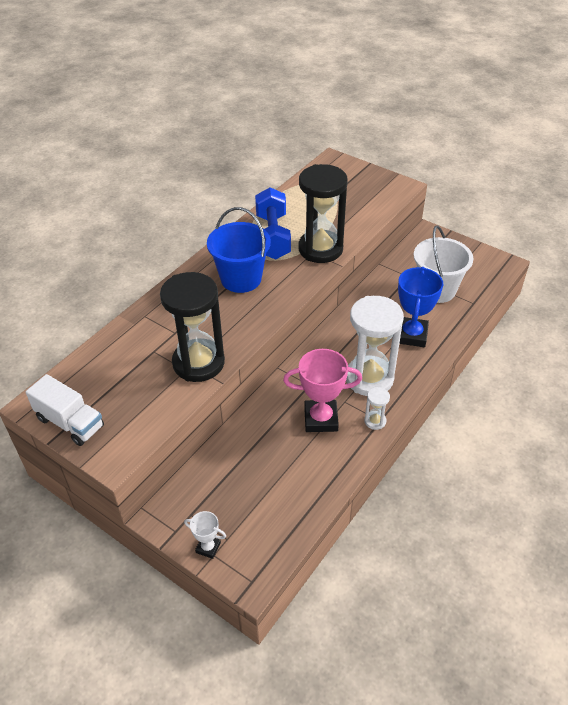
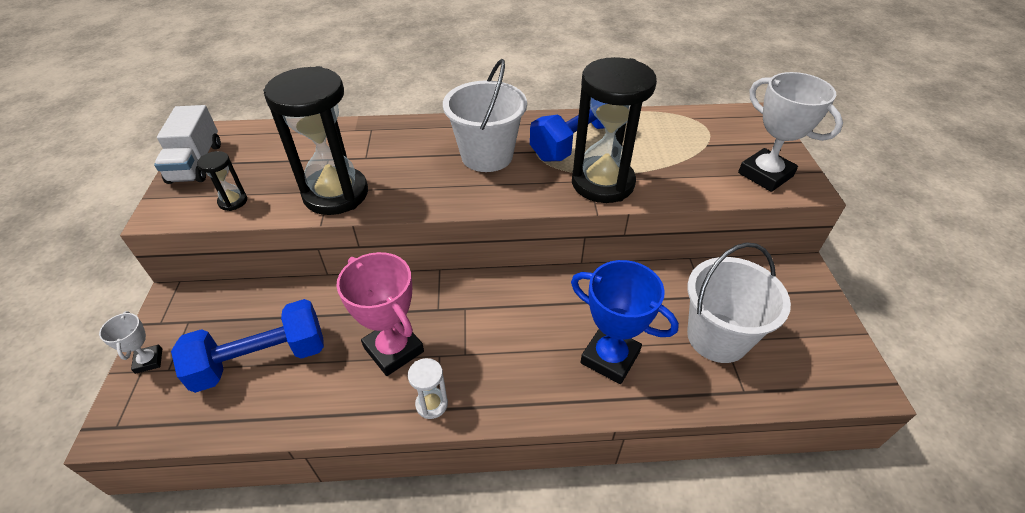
camera: 50 degrees right, 0 degrees up
blue bucket [207,207,271,293] -> white bucket [443,59,527,172]
white hourglass [346,296,404,396] -> none
blue trophy [398,267,443,347] -> blue trophy turned 60 degrees clockwise [571,260,679,384]
none -> blue dumbbell [171,299,324,393]
none -> black hourglass [197,151,247,211]
none -> white trophy [738,72,843,192]

